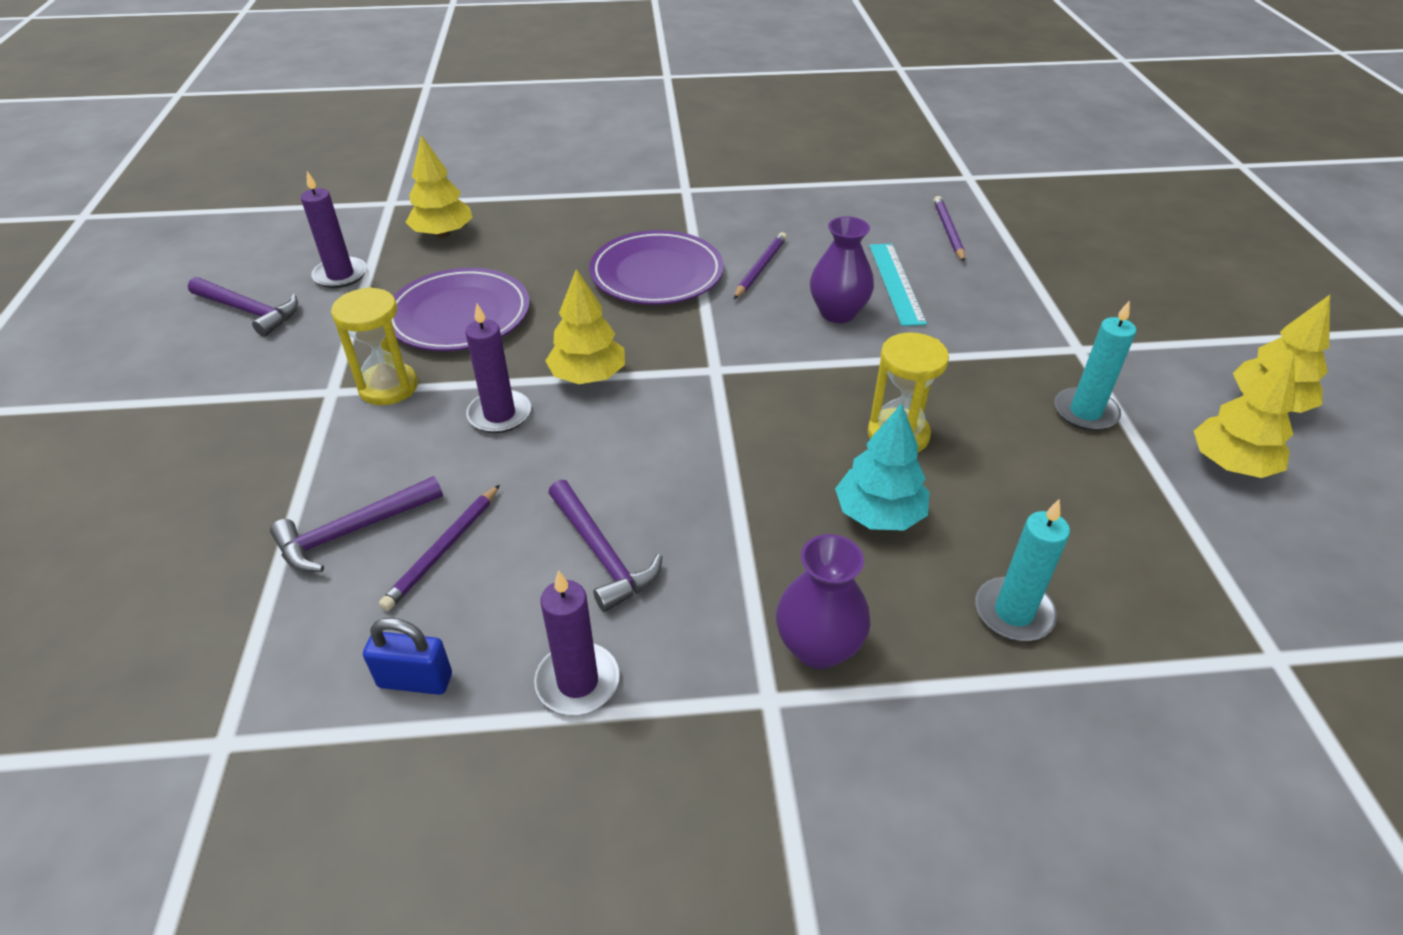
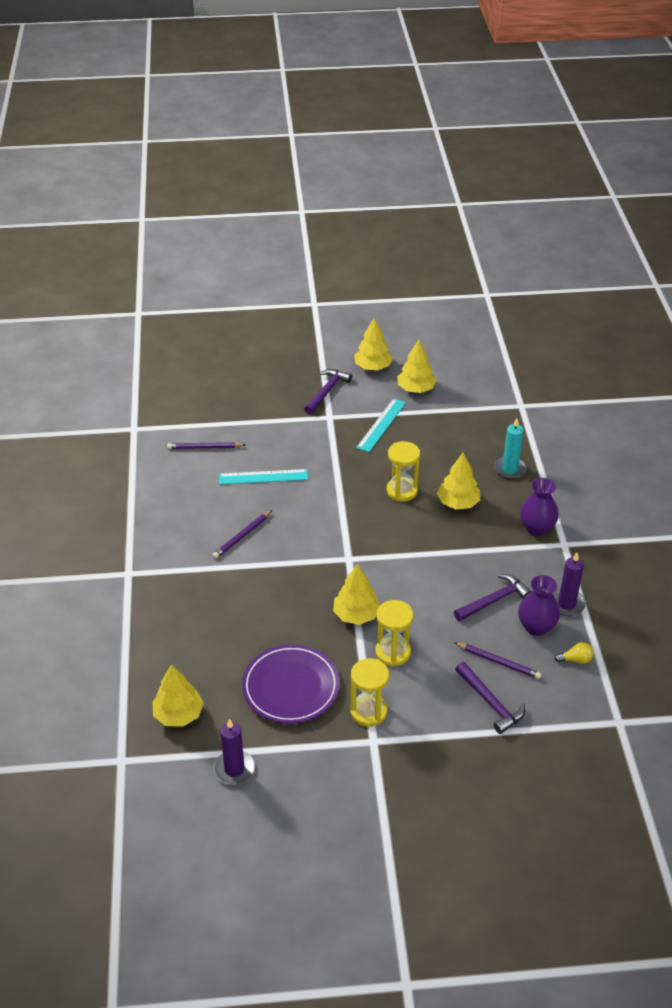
camera: 90 degrees left, 0 degrees up
purple hammer [188,277,298,337] -> purple hammer moved to [304,369,352,414]
blue padlock [363,618,452,695] -> yellow light bulb [554,642,594,664]
purple candle [465,303,531,433] -> yellow hourglass [375,600,413,667]
purple plate [589,230,724,305] -> none
purple pencil [734,232,787,299] -> purple pencil turned 75 degrees counterclockwise [212,510,272,559]
purple vase [810,216,874,323] -> purple vase moved to [518,575,560,636]
turquoise tree [835,403,930,531] -> yellow tree [437,453,480,509]
turquoise candle [1054,300,1136,431] -> turquoise ruler [356,398,406,452]

